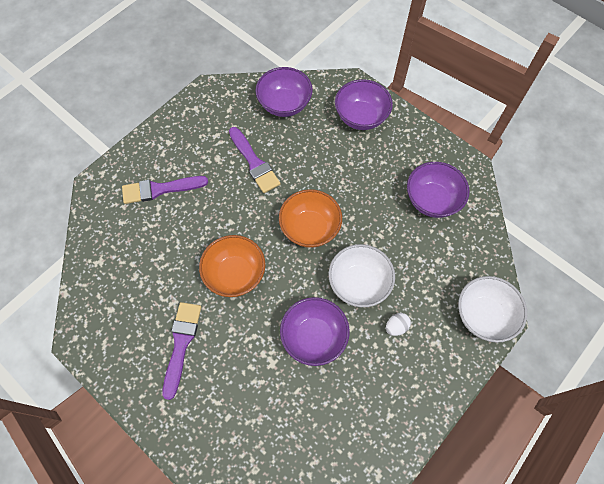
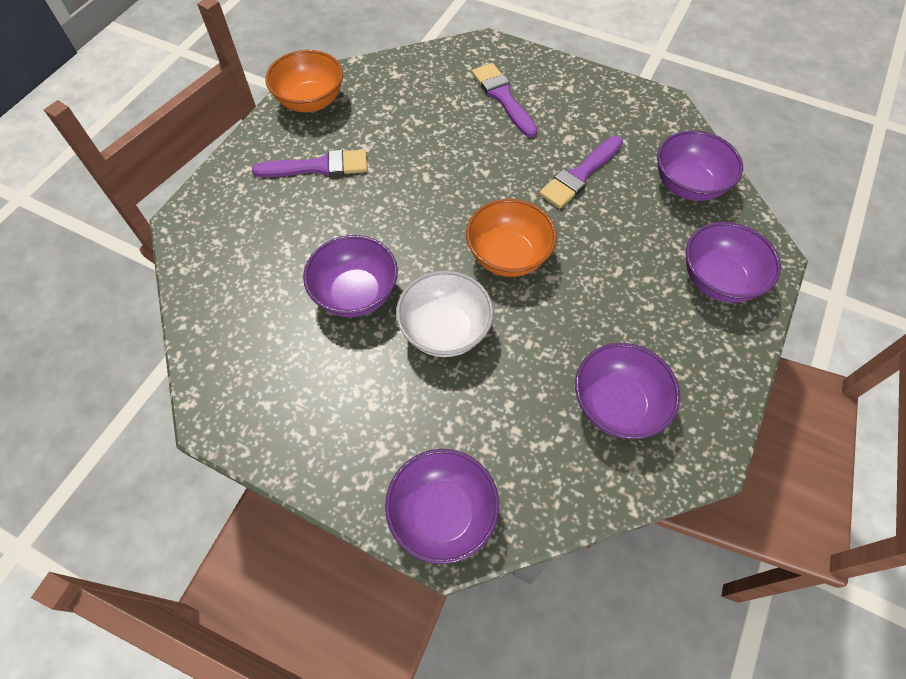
camera: 75 degrees right, 5 degrees down
orange bowl [199,235,265,297] -> orange bowl moved to [265,50,343,112]
white egg [386,313,411,336] -> none
white bowl [458,276,527,343] -> purple bowl [385,449,499,564]

